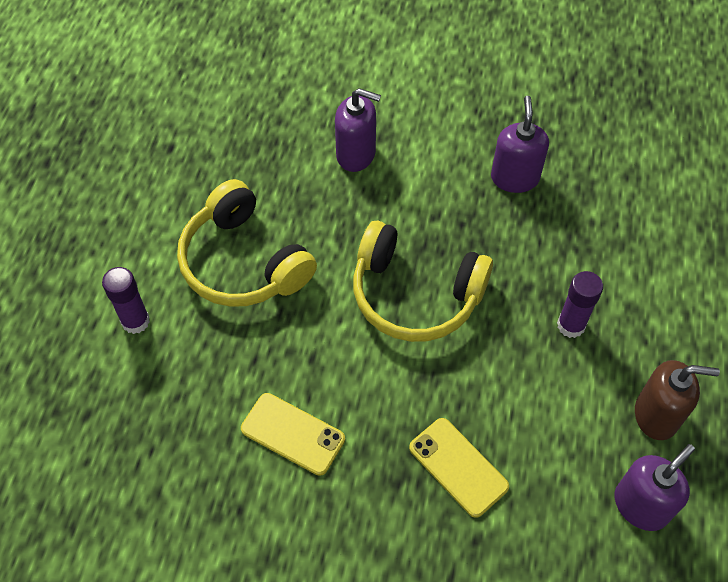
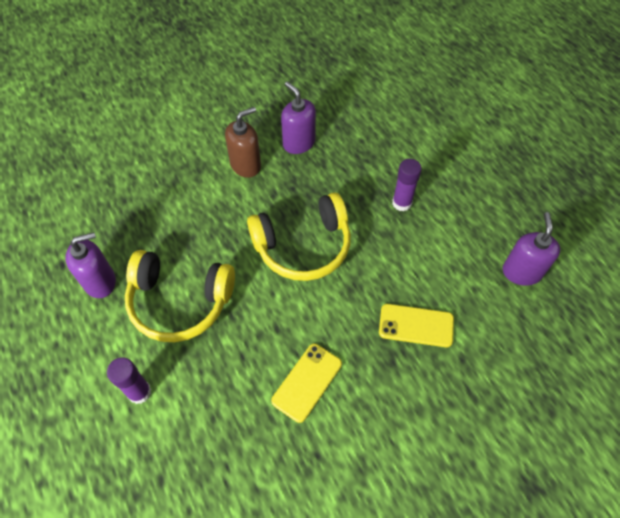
camera: 40 degrees left, 0 degrees up
yellow phone [241,393,345,476] -> yellow phone turned 45 degrees counterclockwise [271,344,342,423]
purple soap dispenser [335,88,381,172] -> purple soap dispenser moved to [65,232,116,298]
brown soap dispenser [635,360,720,440] -> brown soap dispenser moved to [225,107,261,178]

